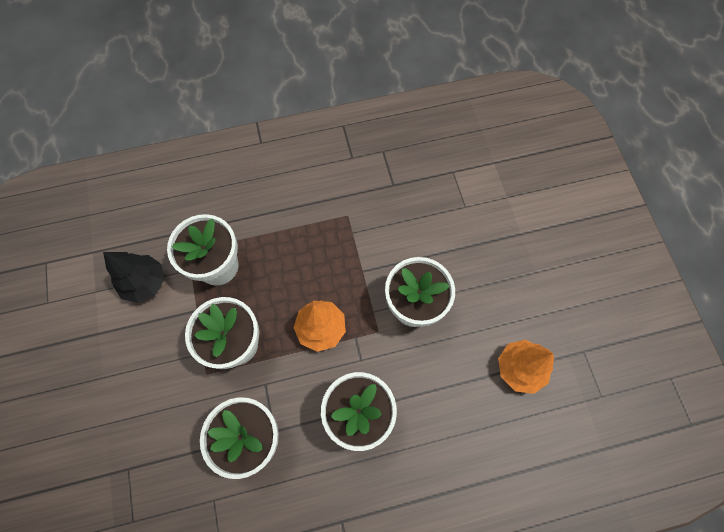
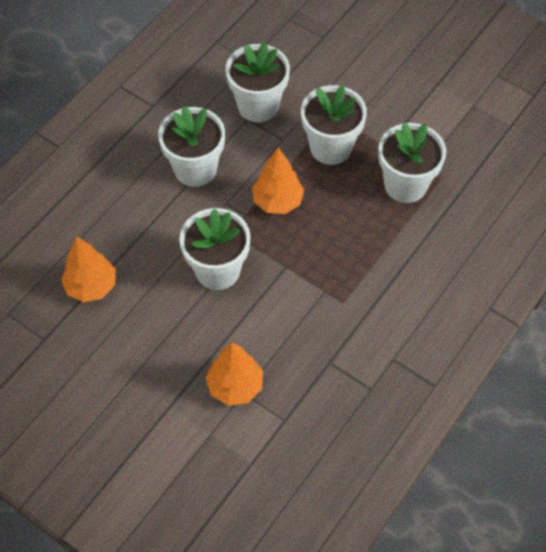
camera: 140 degrees right, 10 degrees down
black tree [103,252,164,303] -> none
none -> orange tree [206,342,263,406]

